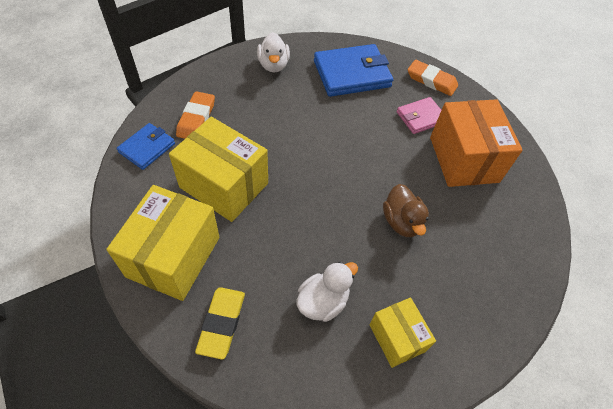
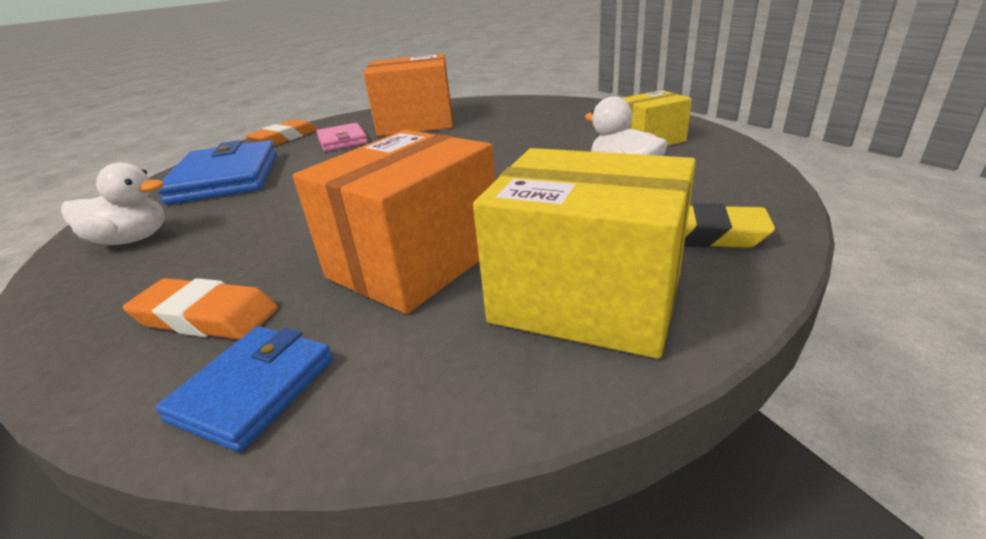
camera: 80 degrees left, 25 degrees down
blue wallet [117,123,175,170] -> blue wallet turned 75 degrees clockwise [156,326,333,452]
yellow box [169,117,268,222] -> orange box [293,130,495,314]
brown duck [383,184,429,237] -> none

